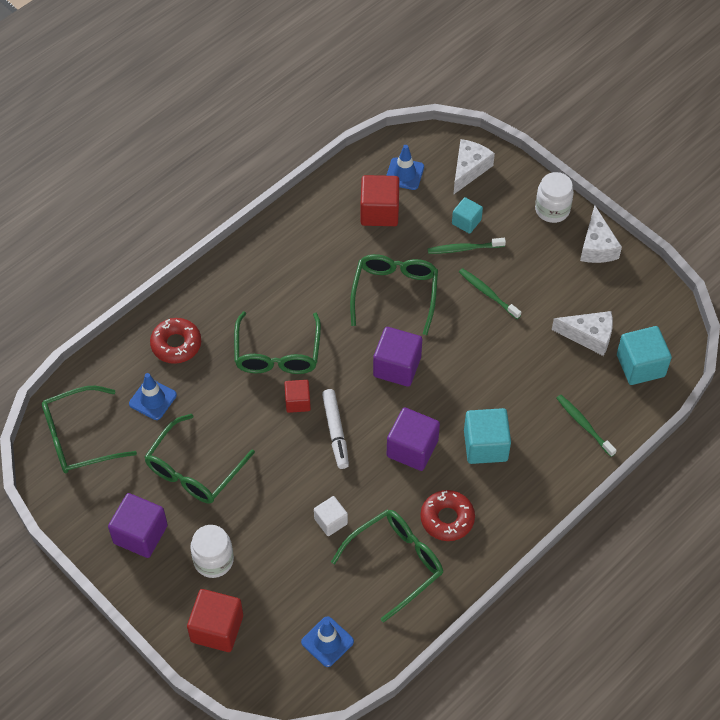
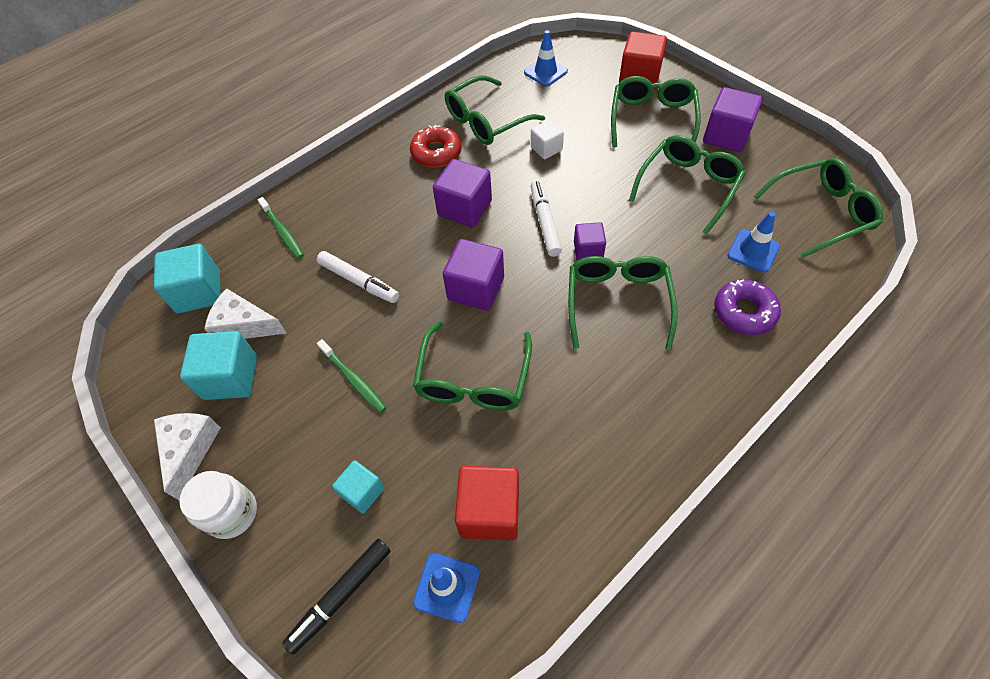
camera: 175 degrees left, 0 degrees up
red donut [150,318,201,364] -> purple donut [714,279,781,335]
white jar [190,525,234,578] -> green glasses [611,76,701,148]
red cube [284,380,311,413] -> purple cube [574,222,606,261]
green toothbrush [428,238,506,254] -> none
white cheese [453,139,495,195] -> black marker [282,539,391,655]
turquoise cube [464,408,511,464] -> turquoise cube moved to [180,331,257,400]
none -> white marker [317,251,399,303]

